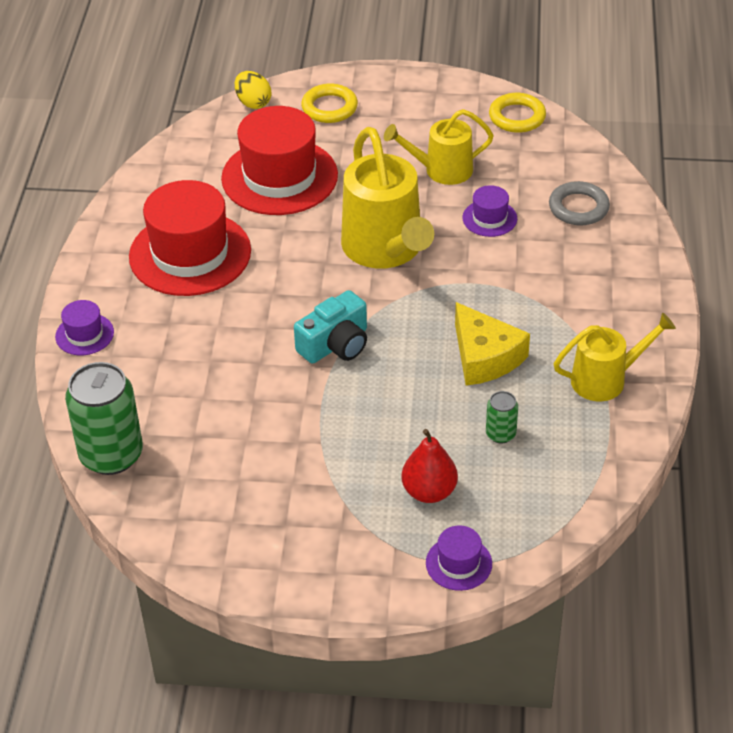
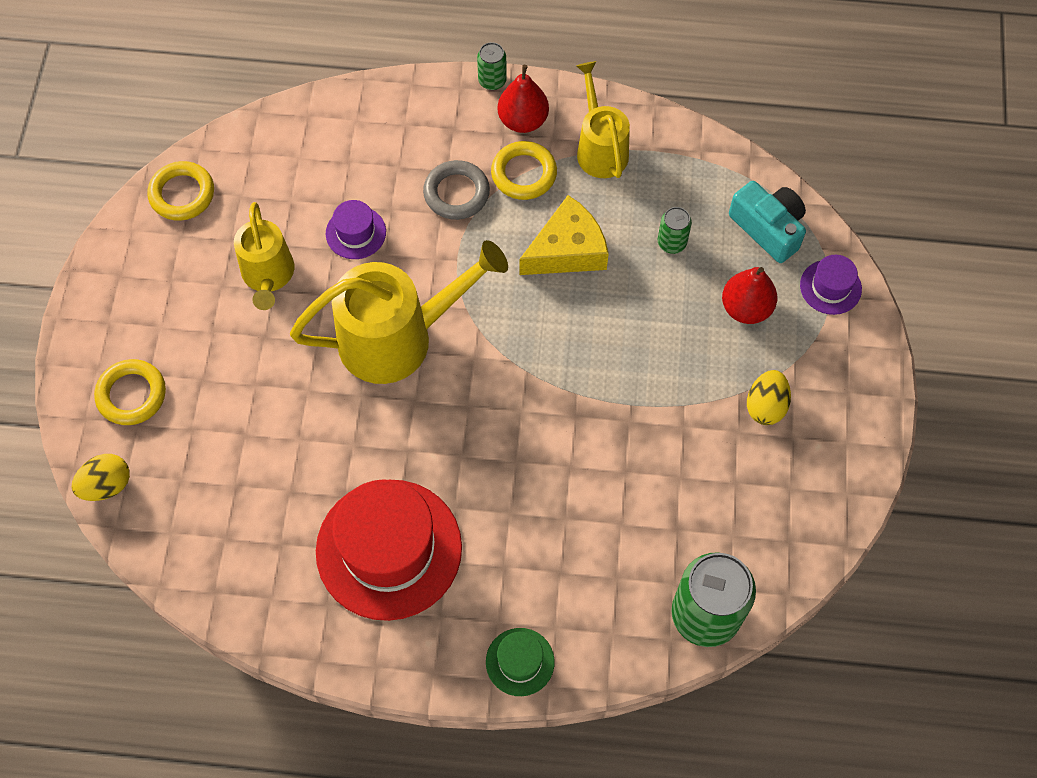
camera: 90 degrees left, 20 degrees up
purple hat [55,300,114,355] -> green hat [486,628,555,696]
red hat [221,106,338,215] -> none
turquoise camera [294,290,367,364] -> turquoise camera moved to [729,181,806,263]
grey ring [549,181,610,225] -> grey ring moved to [423,160,490,220]
none -> green can [477,42,507,90]
none -> yellow ring [491,141,557,200]
none -> red pear [498,65,549,133]
none -> yellow egg [747,370,791,425]

